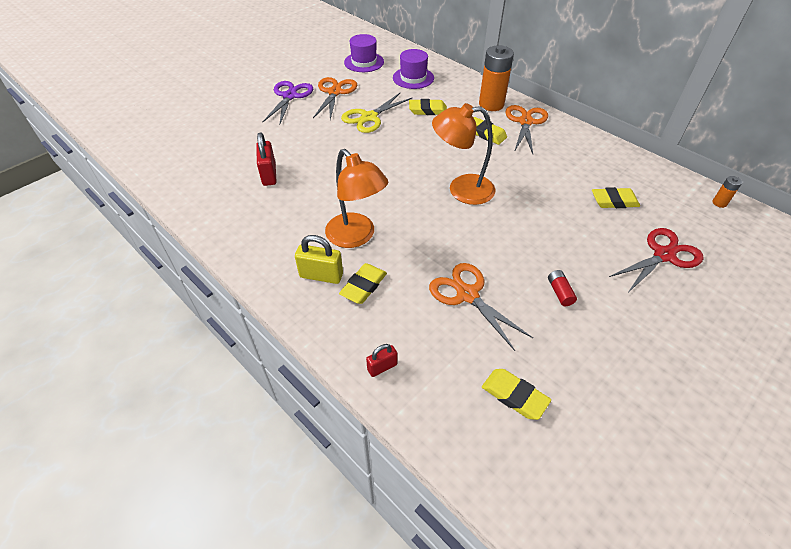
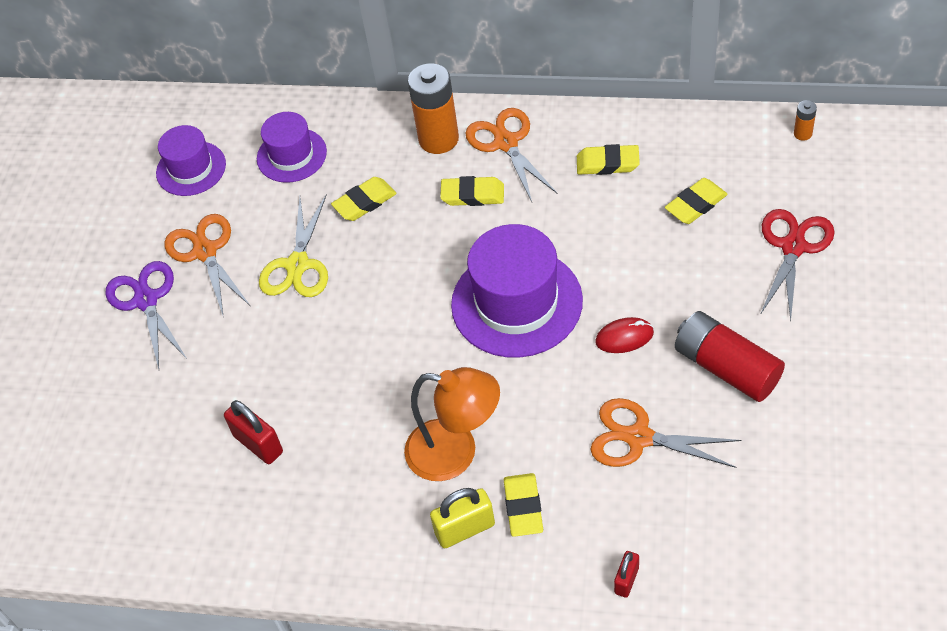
camera: 30 degrees left, 5 degrees up
orange lamp [432,103,495,205] -> purple hat [451,224,583,358]
yellow eraser [482,369,551,420] -> yellow eraser moved to [577,144,640,175]
red battery [548,270,577,306] -> red battery [675,311,785,402], size x2.27
none -> red mouse [595,317,654,353]

